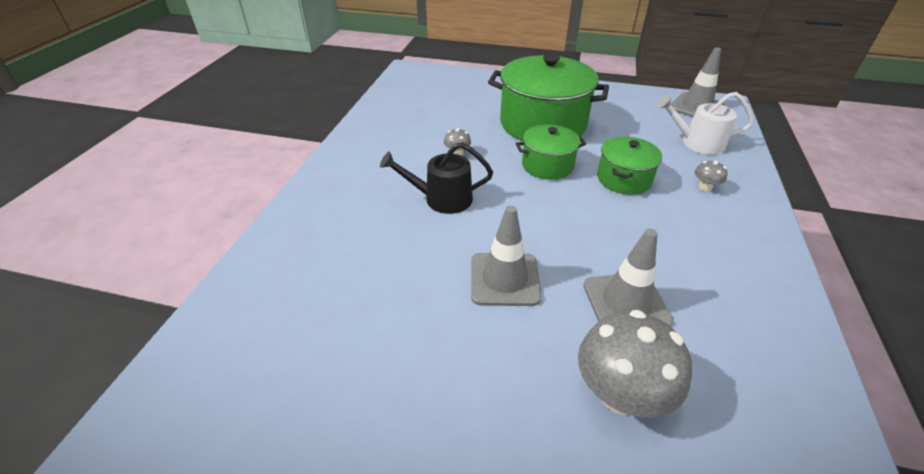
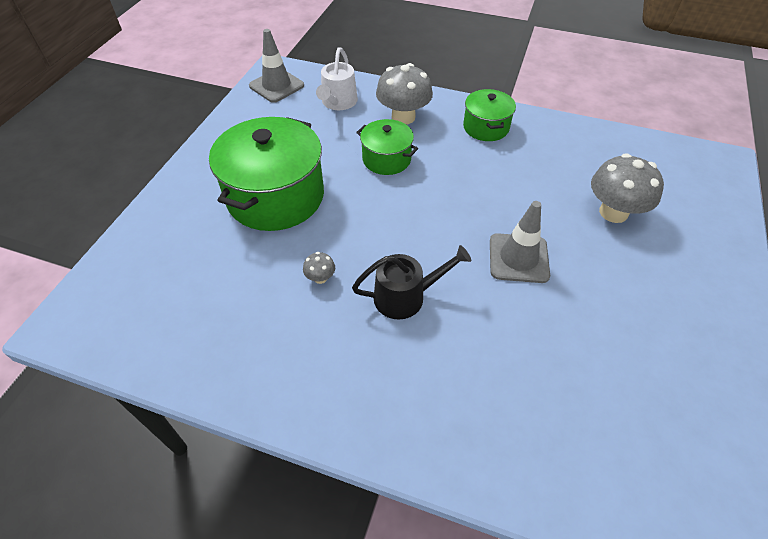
camera: 85 degrees left, 10 degrees up
black watering can [380,142,493,214] -> black watering can turned 105 degrees counterclockwise [352,245,471,320]
green pot [515,124,586,180] -> green pot moved to [463,89,516,141]
grey traffic cone [583,229,673,327] -> none
grey mushroom [695,160,728,191] -> grey mushroom [376,63,433,125], size x2.24

